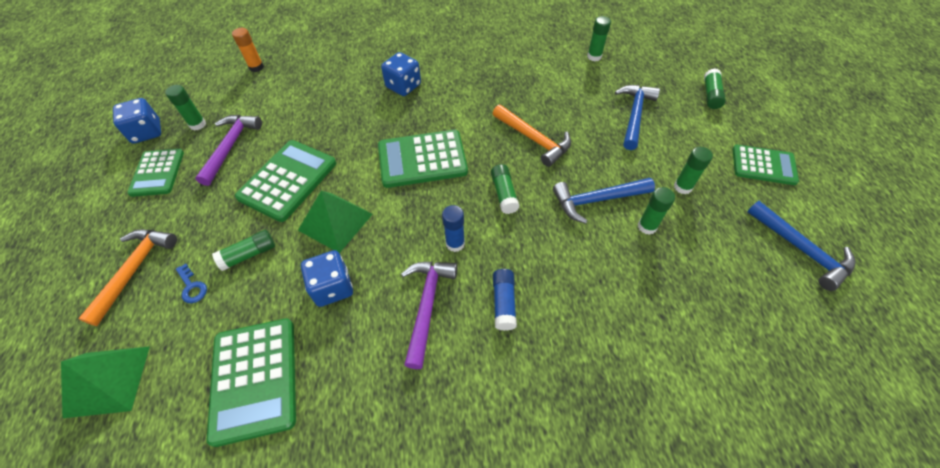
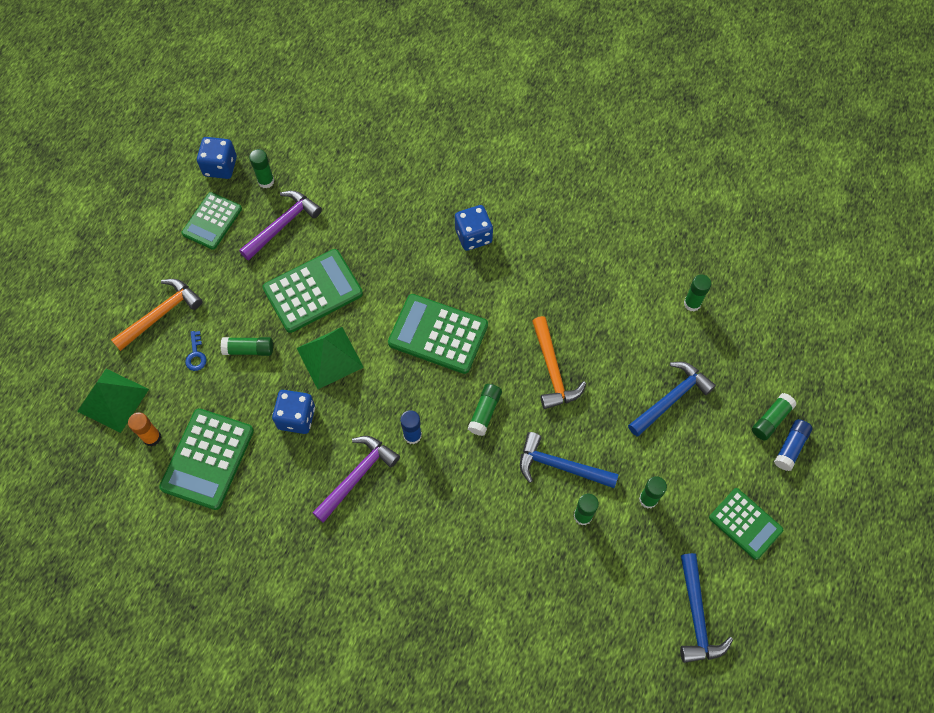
camera: 30 degrees right, 10 degrees up
orange glue stick [232,28,264,72] -> orange glue stick moved to [128,412,161,446]
blue glue stick [493,269,517,331] -> blue glue stick moved to [774,419,812,471]

